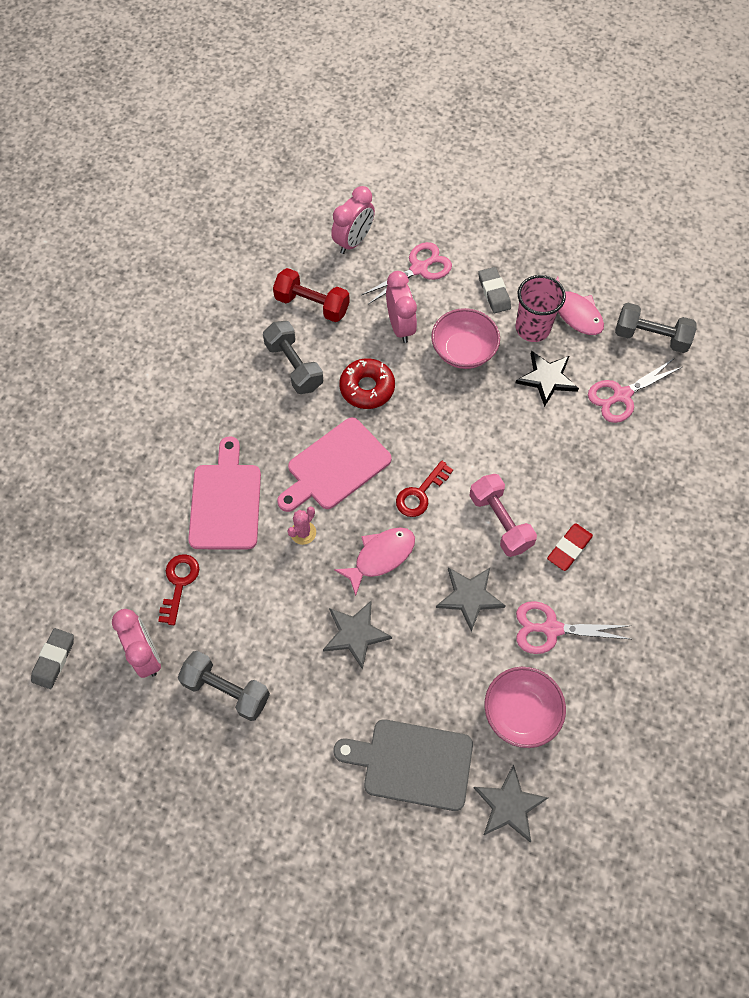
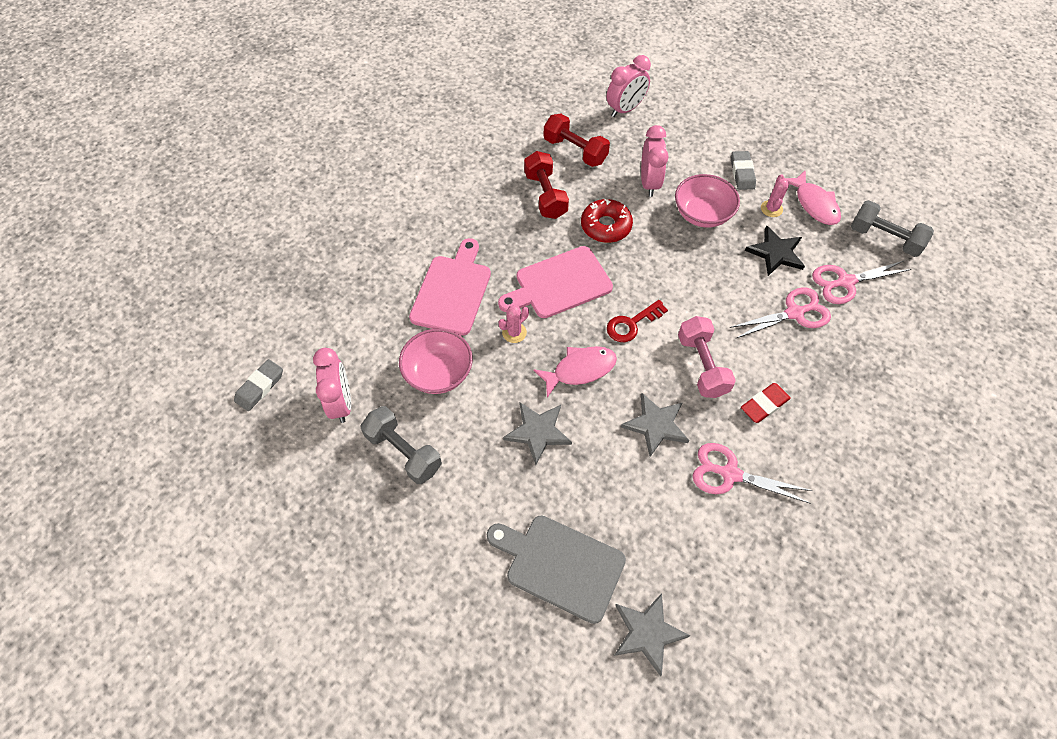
camera: 15 degrees right, 5 degrees down
red key [158,554,199,625] -> none
grey dumbbell [263,321,323,394] -> red dumbbell [524,151,569,219]
pink scissors [362,242,452,304] -> pink scissors moved to [730,287,831,339]
pink bowl [484,667,566,748] -> pink bowl moved to [399,329,473,394]
pink cup [516,275,566,342] -> pink cactus [761,174,789,217]

